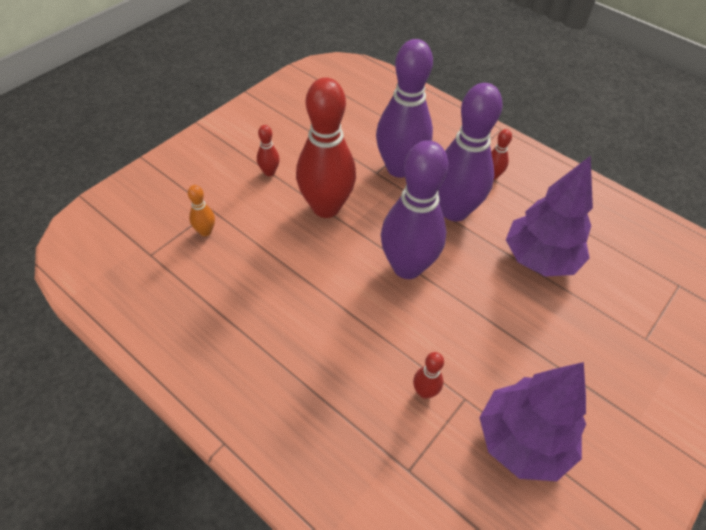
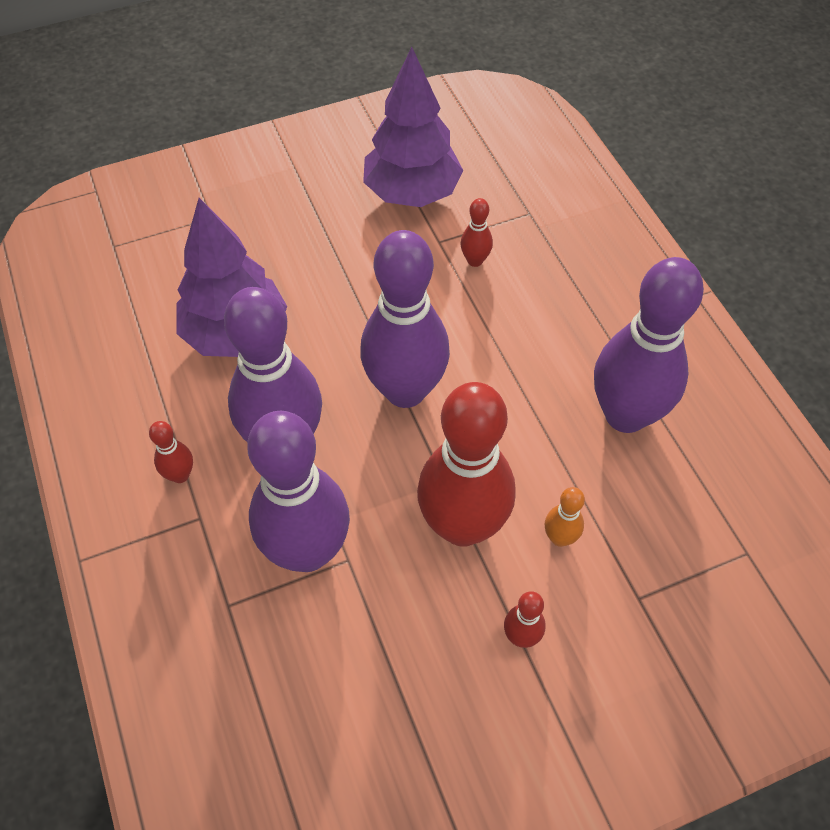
camera: 150 degrees left, 5 degrees up
orange bowling pin [188,185,215,236] -> orange bowling pin moved to [545,487,585,547]
none -> purple bowling pin [594,257,704,433]

